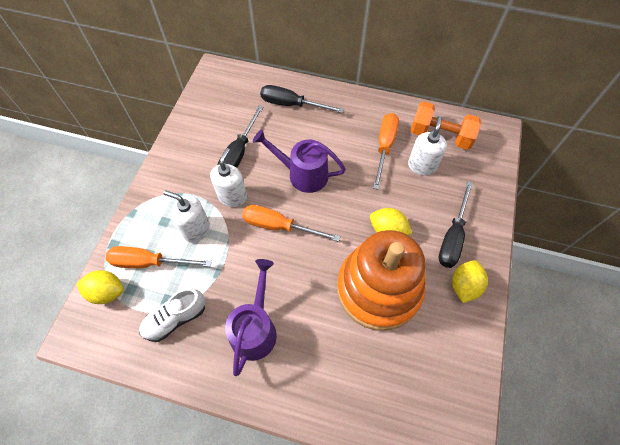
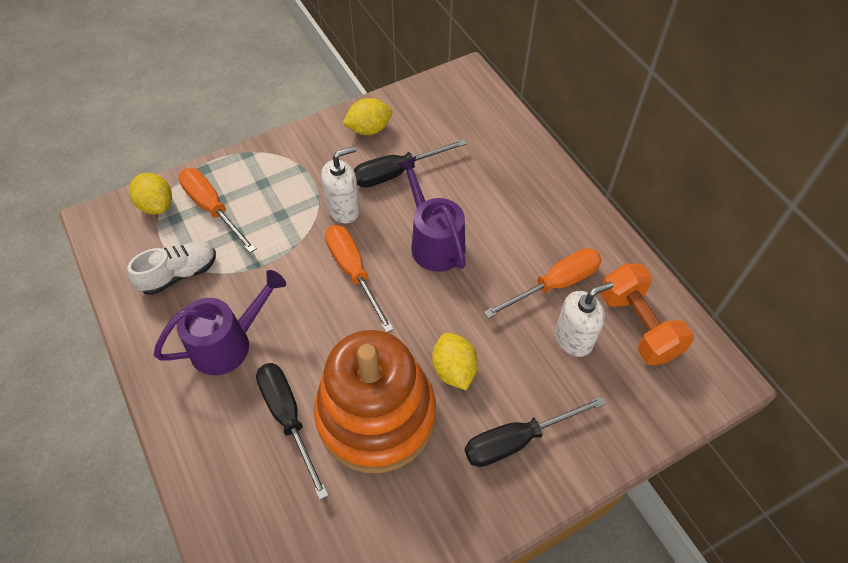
camera: 45 degrees right, 5 degrees down
white shoe [139,288,205,342] -> white shoe turned 135 degrees clockwise [127,242,216,295]
white soap dispenser [163,190,210,243] -> none
black screwdriver [260,85,344,113] -> black screwdriver moved to [256,363,328,500]
yellow lemon [452,260,488,303] -> yellow lemon moved to [342,98,392,135]

